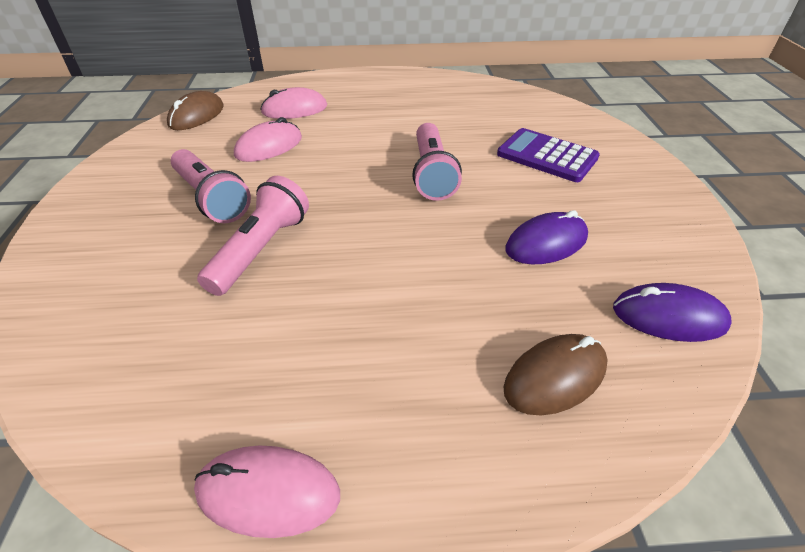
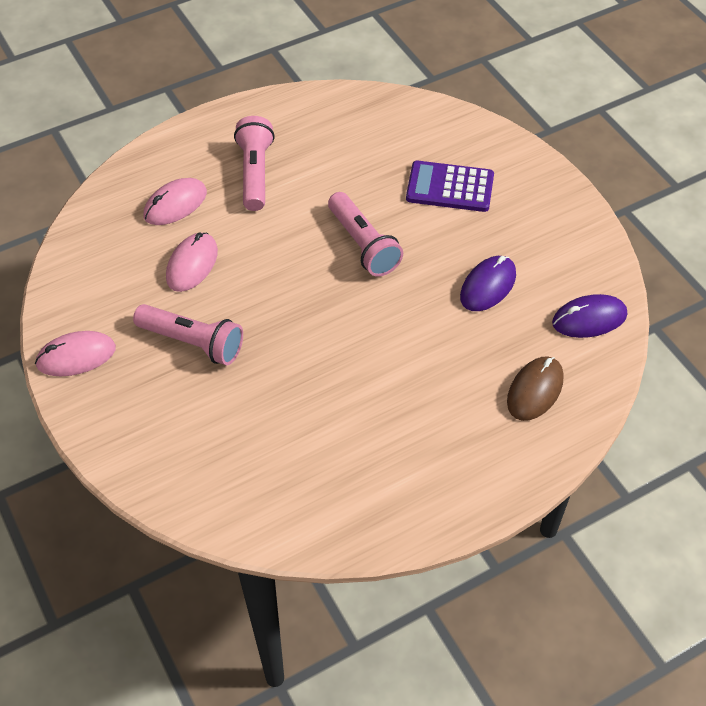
camera: 25 degrees left, 10 degrees up
brown mouse [167,91,224,130] -> none
pink mouse [194,446,340,538] -> pink mouse moved to [35,331,116,376]
pink flashlight [197,176,309,296] -> pink flashlight moved to [234,116,275,211]

